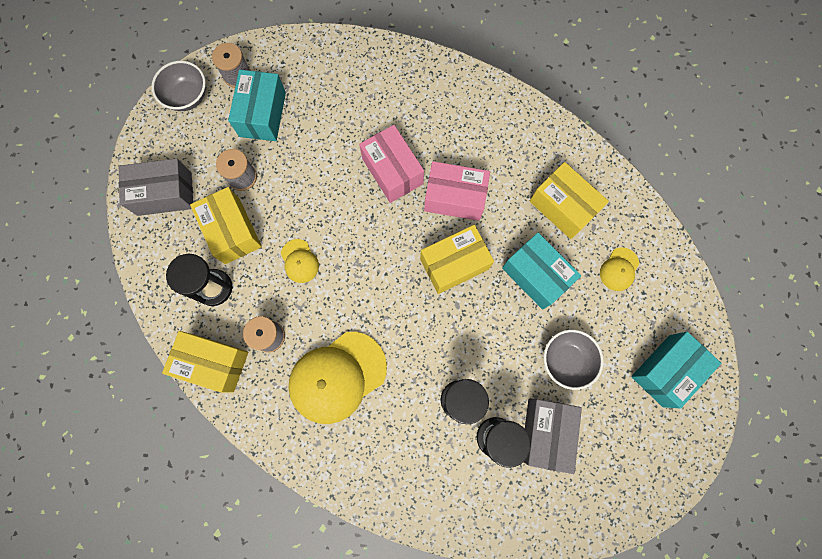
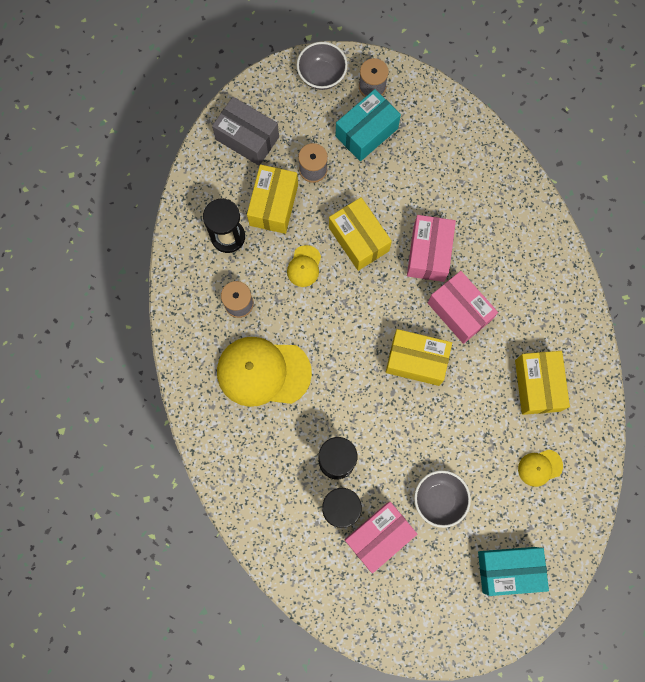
camera: 40 degrees right, 0 degrees up
yellow box [162,331,248,393] -> yellow box moved to [329,197,392,271]
turquoise box [502,233,581,310] -> none
grey box [524,399,582,474] -> pink box [345,502,417,573]

